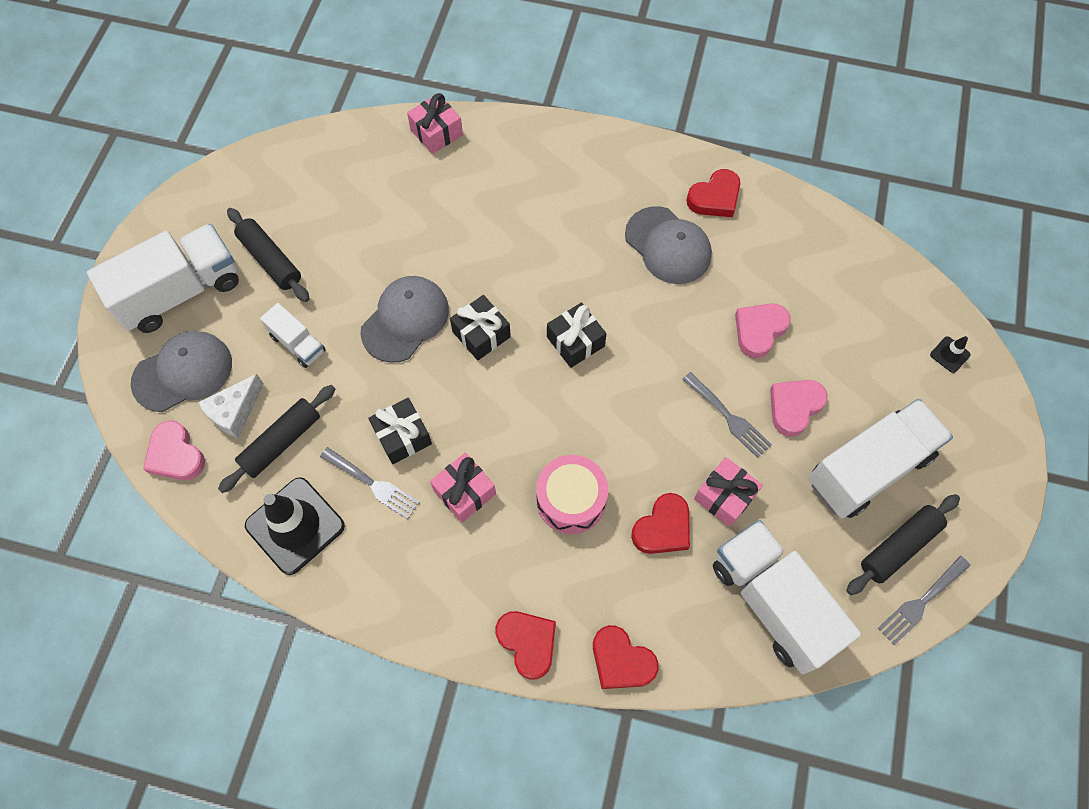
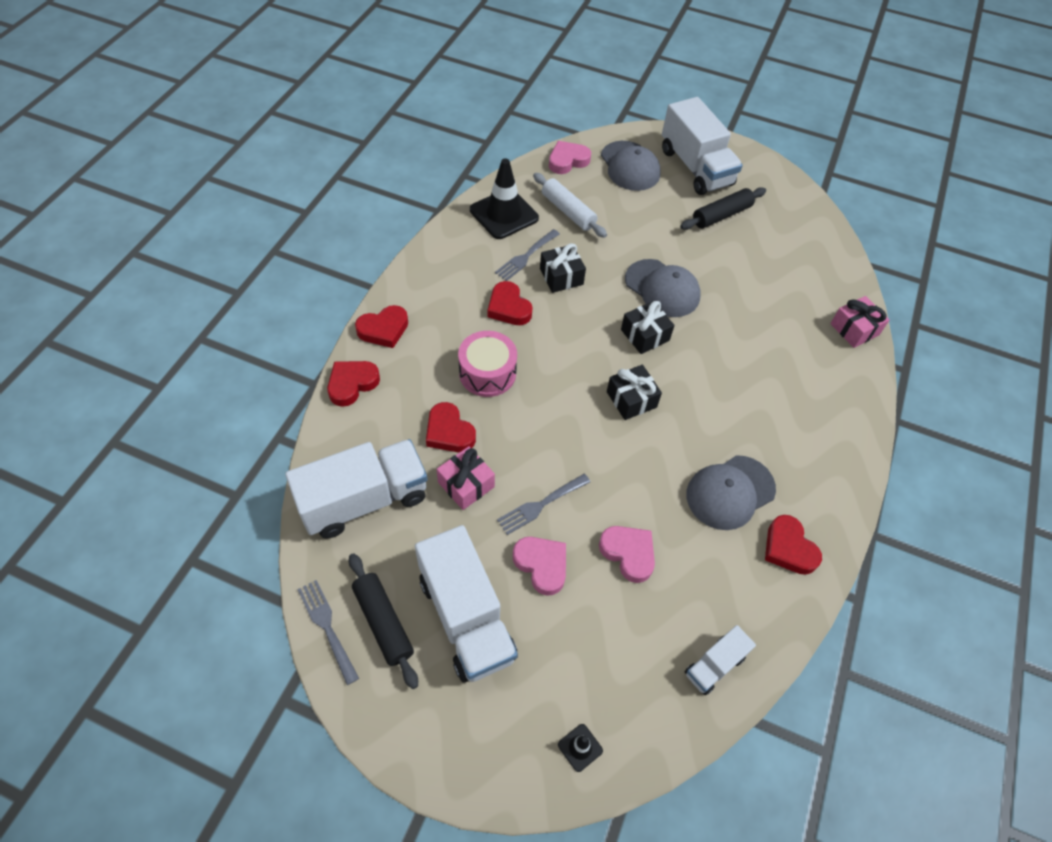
camera: 95 degrees right, 10 degrees down
white cheese [198,374,264,438] -> none
black rolling pin [218,385,335,493] -> white rolling pin [533,173,607,238]
white truck [260,303,326,368] -> white truck moved to [685,625,756,695]
pink gift [430,453,496,523] -> red heart [487,281,533,325]

